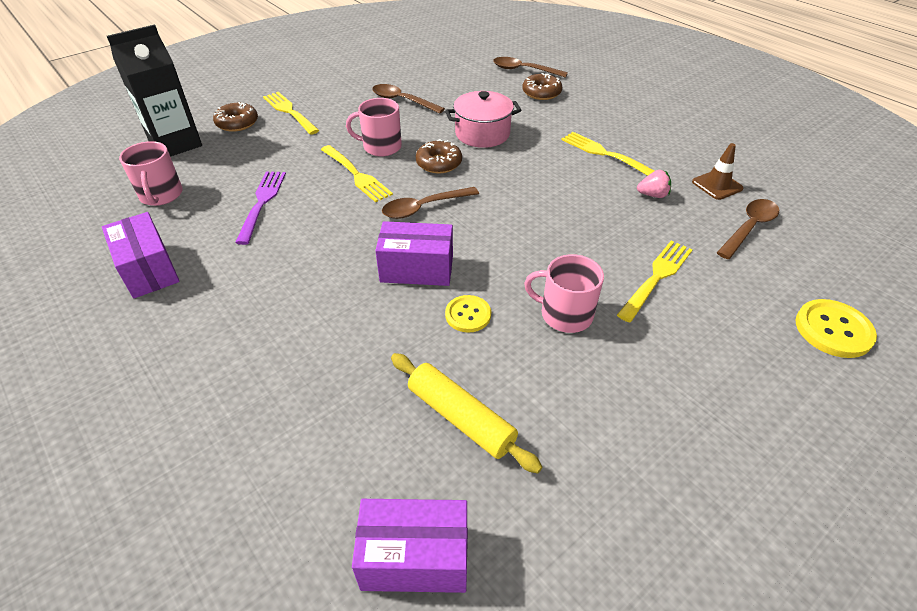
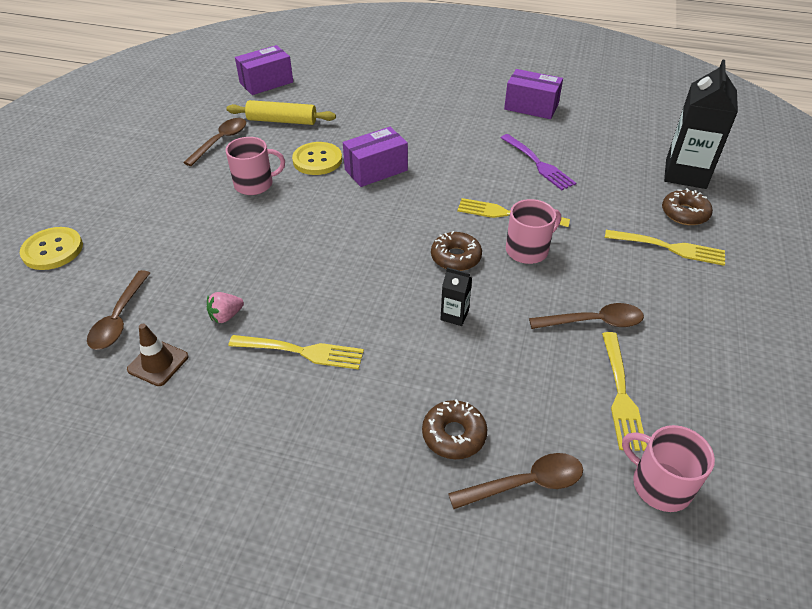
camera: 145 degrees right, 0 degrees up
pink mug [119,141,183,206] -> pink mug moved to [622,425,715,512]
brown spoon [382,187,479,219] -> brown spoon moved to [183,118,246,166]
pink pot [445,91,522,148] -> black carton [440,267,472,326]
yellow button [445,295,491,333] -> yellow button [292,142,342,175], size x1.51
yellow fork [617,241,693,323] -> yellow fork moved to [602,332,647,451]

